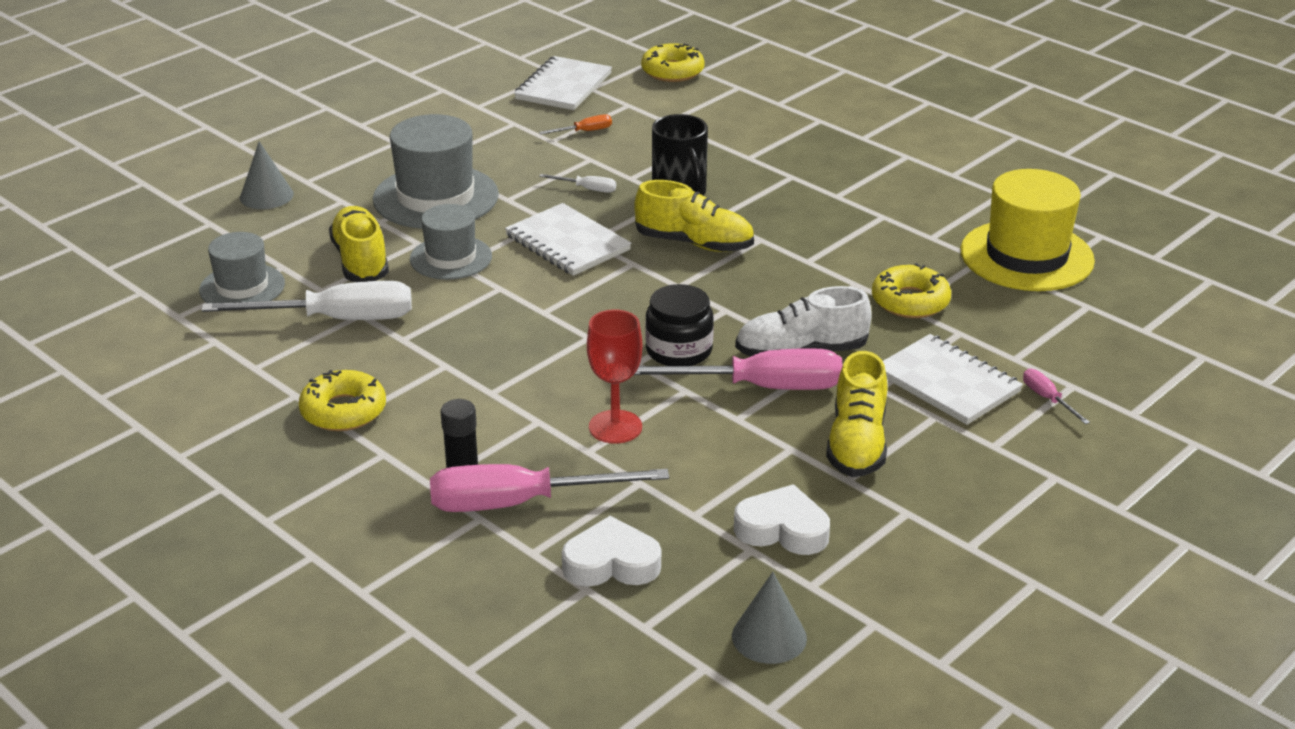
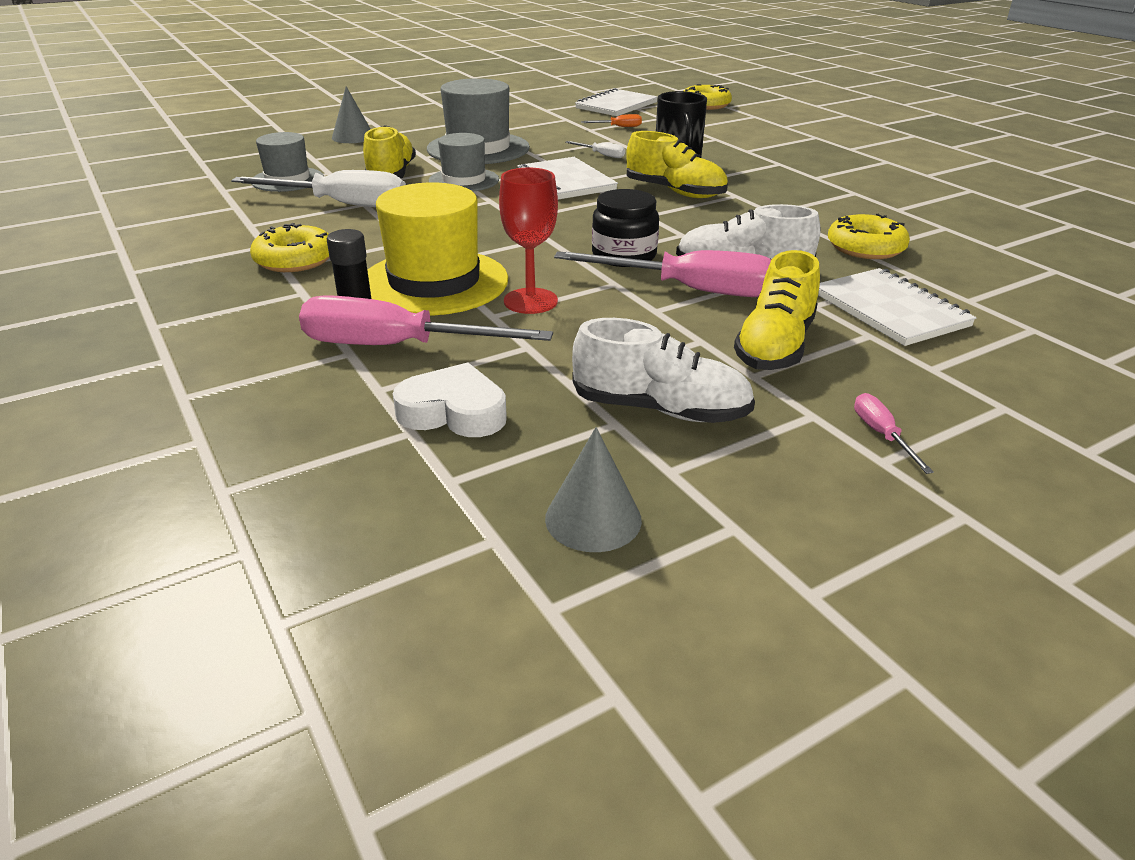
camera: 15 degrees right, 0 degrees up
white heart [734,484,830,555] -> white shoe [572,318,755,423]
yellow hat [960,169,1095,291] -> yellow hat moved to [367,182,508,316]
pink screwdriver [1023,369,1090,424] -> pink screwdriver moved to [854,393,934,474]

